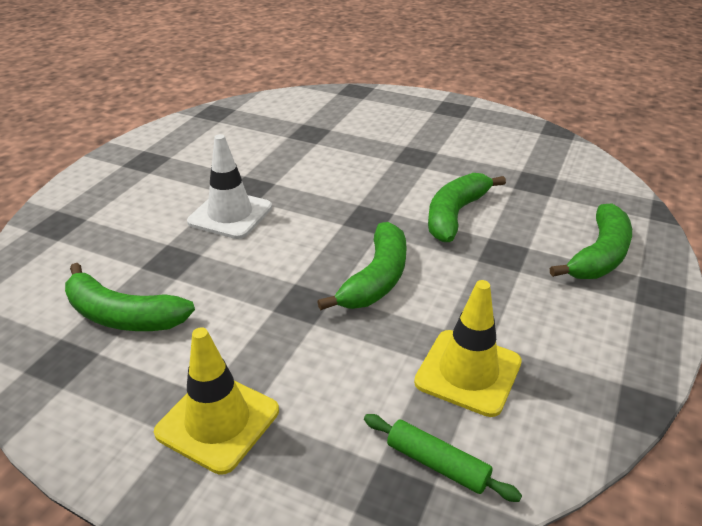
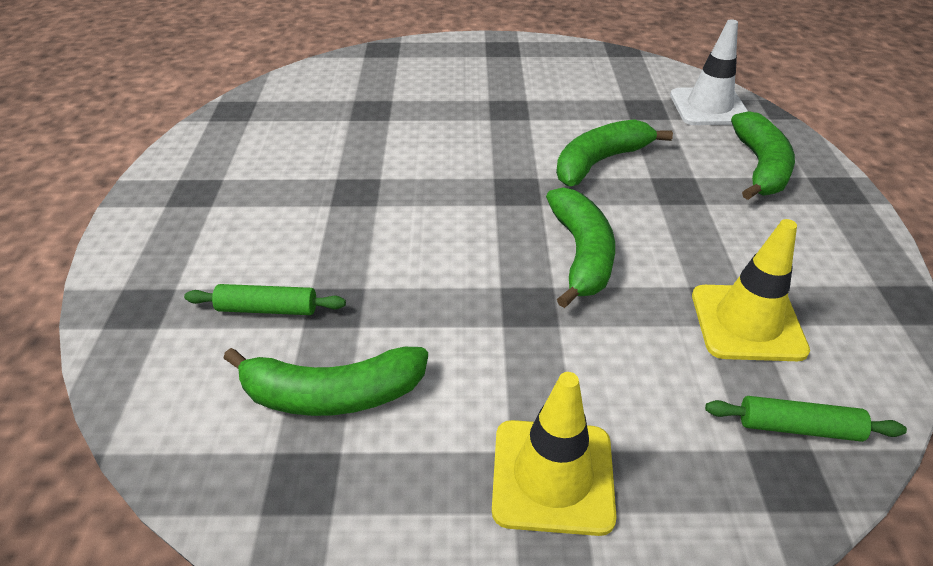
camera: 25 degrees left, 5 degrees up
white traffic cone [187,134,272,239] -> white traffic cone moved to [670,19,748,125]
green banana [428,173,506,242] -> green banana turned 45 degrees clockwise [556,119,673,186]
none -> green rolling pin [184,284,346,315]

